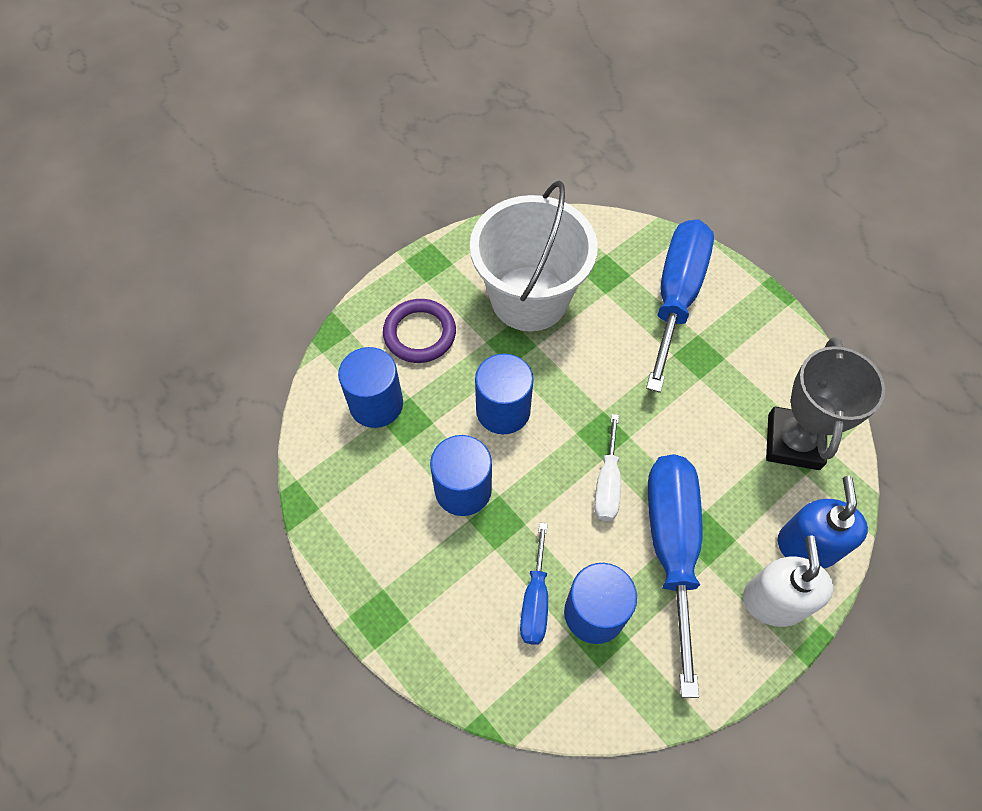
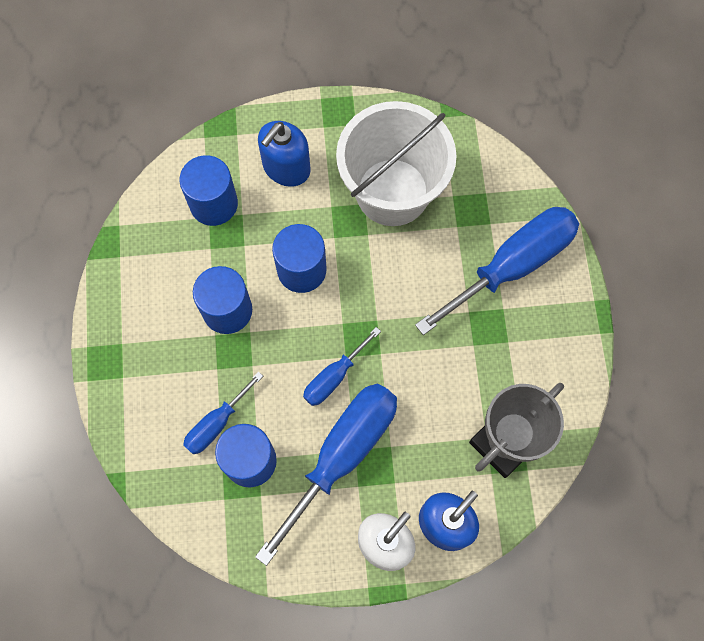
camera: 35 degrees right, 10 degrees up
purple ring [383,299,456,363] -> blue soap dispenser [258,121,311,187]
white screwdriver [594,414,621,521] -> blue screwdriver [303,327,381,406]

